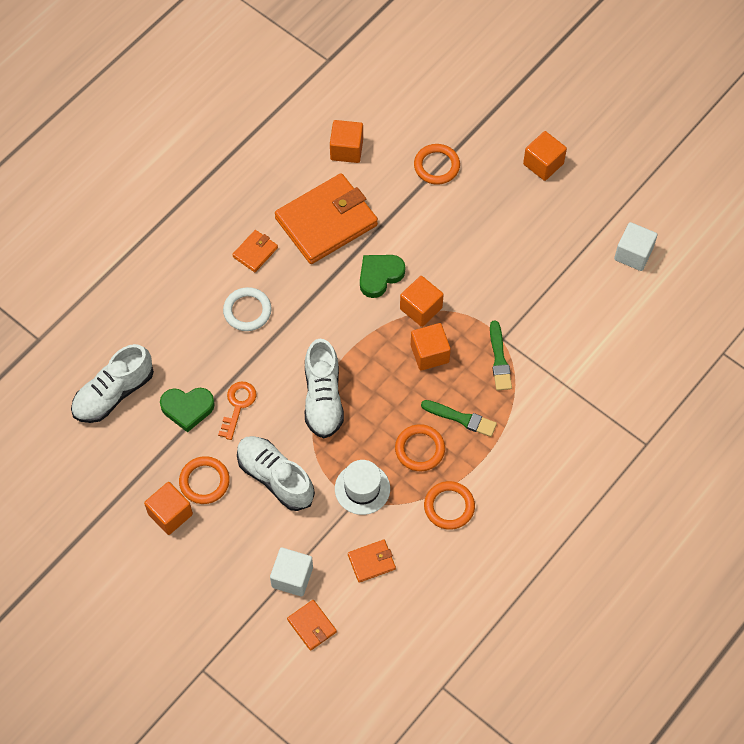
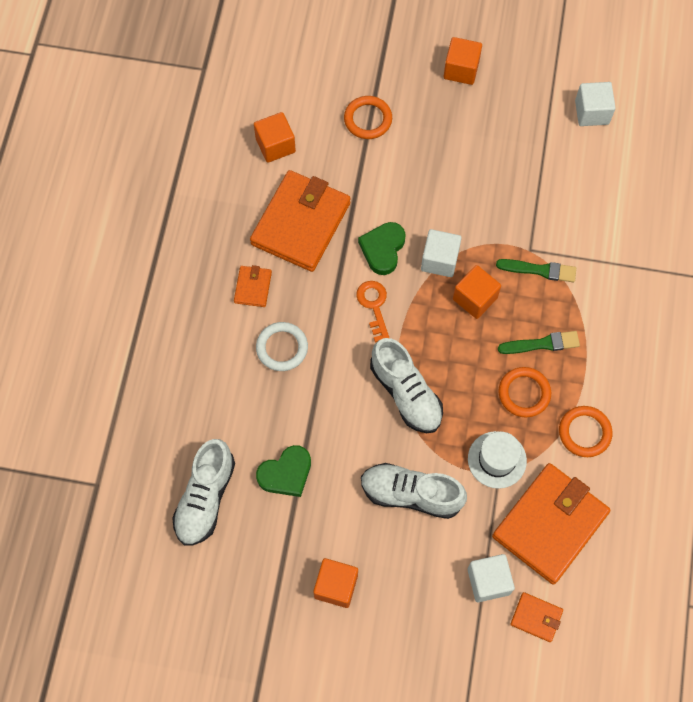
camera: 30 degrees left, 5 degrees up
orange ring [179,456,230,504] -> none
orange key [218,382,257,440] -> orange key moved to [356,281,389,343]
orange wallet [348,540,396,583] -> orange wallet [492,463,611,584], size x2.25
orange cube [400,276,444,327] -> white cube [421,229,462,277]
green brush [490,320,512,391] -> green brush turned 45 degrees counterclockwise [496,259,576,282]

